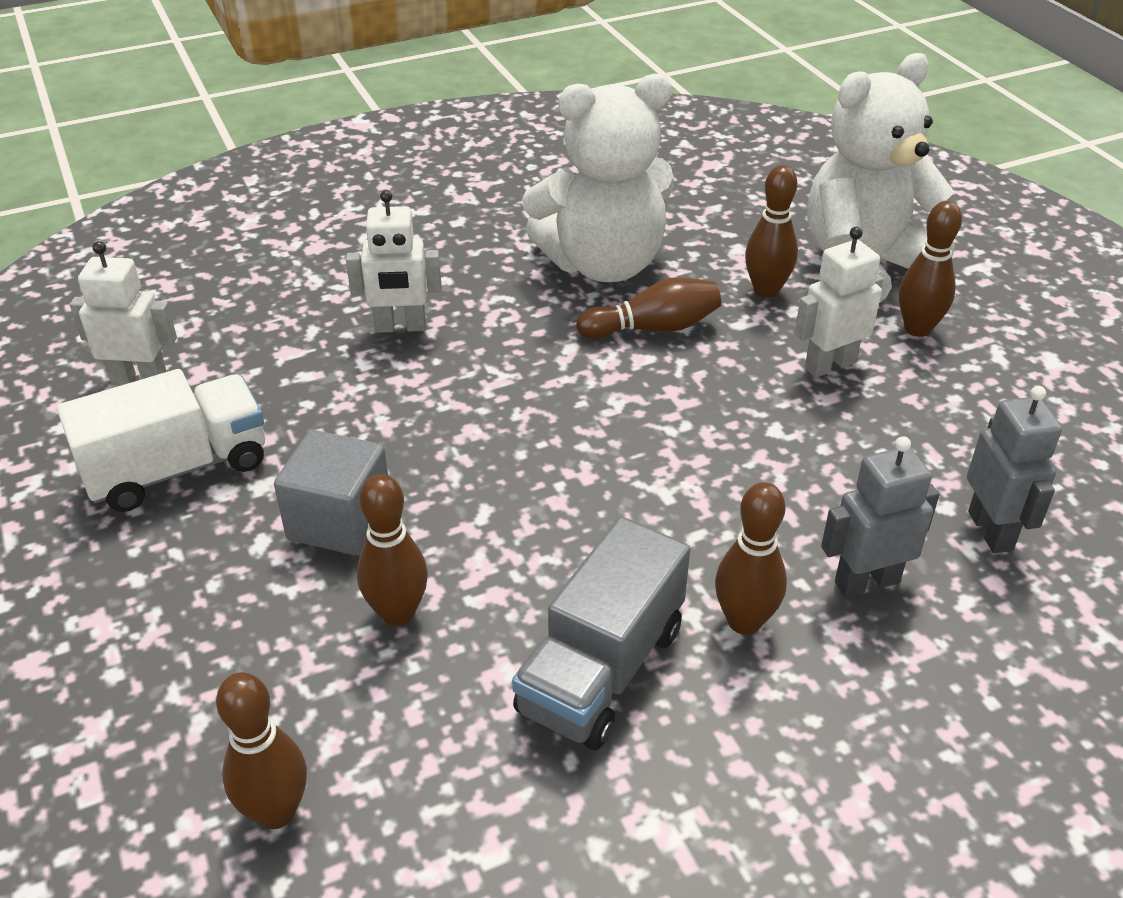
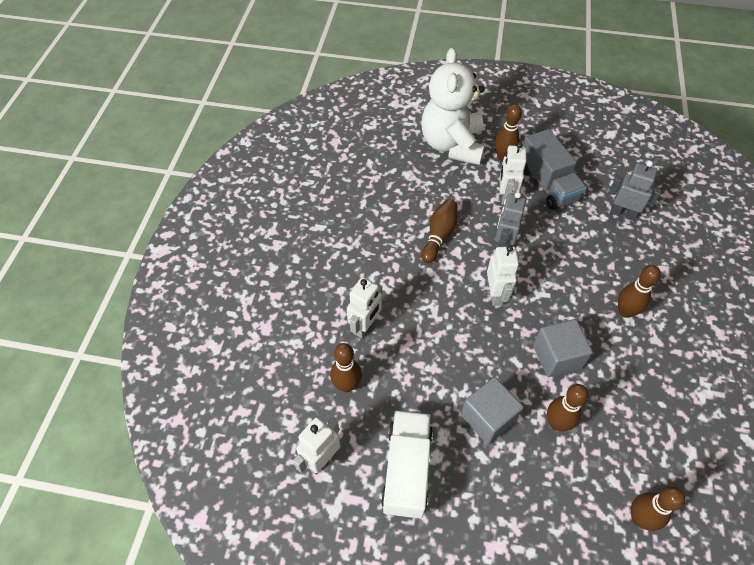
camera: 55 degrees left, 15 degrees up
grey truck [512,517,690,750] -> grey truck moved to [523,129,587,210]
white teddy bear [522,74,674,282] -> none
brown bowling pin [745,165,798,298] -> brown bowling pin moved to [330,343,362,392]
grey robot [821,436,939,598] -> grey robot moved to [495,192,526,247]
none -> white robot [487,245,519,306]
none -> grey cube [533,319,593,377]

